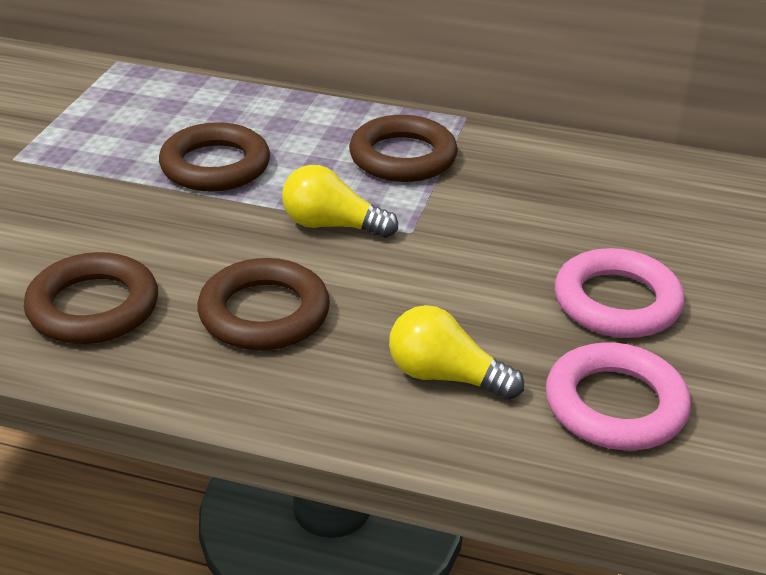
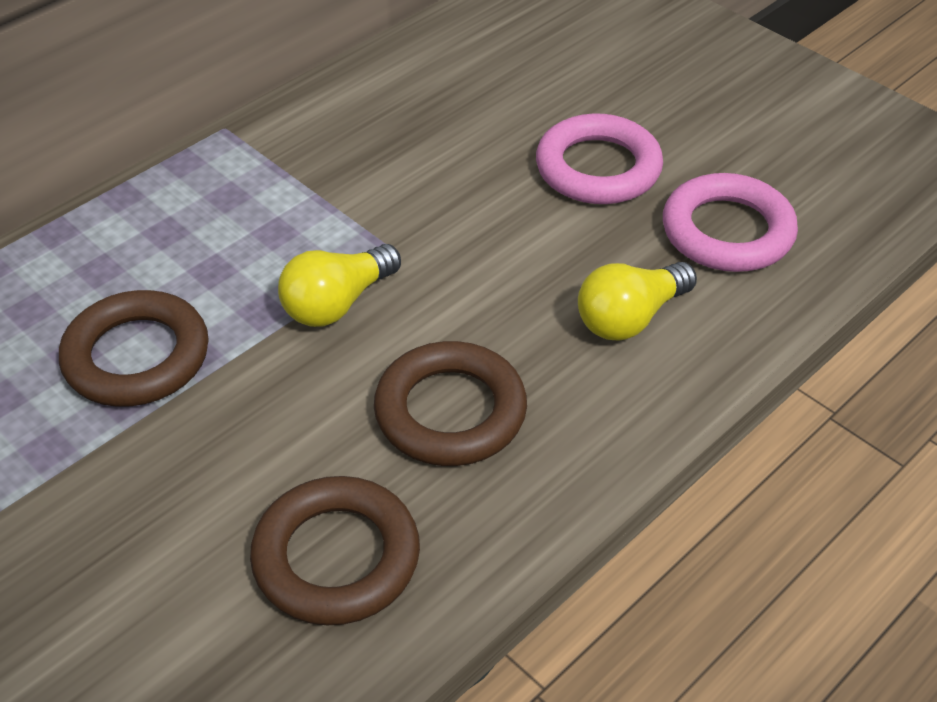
camera: 60 degrees left, 10 degrees up
brown ring [349,115,458,182] -> none

